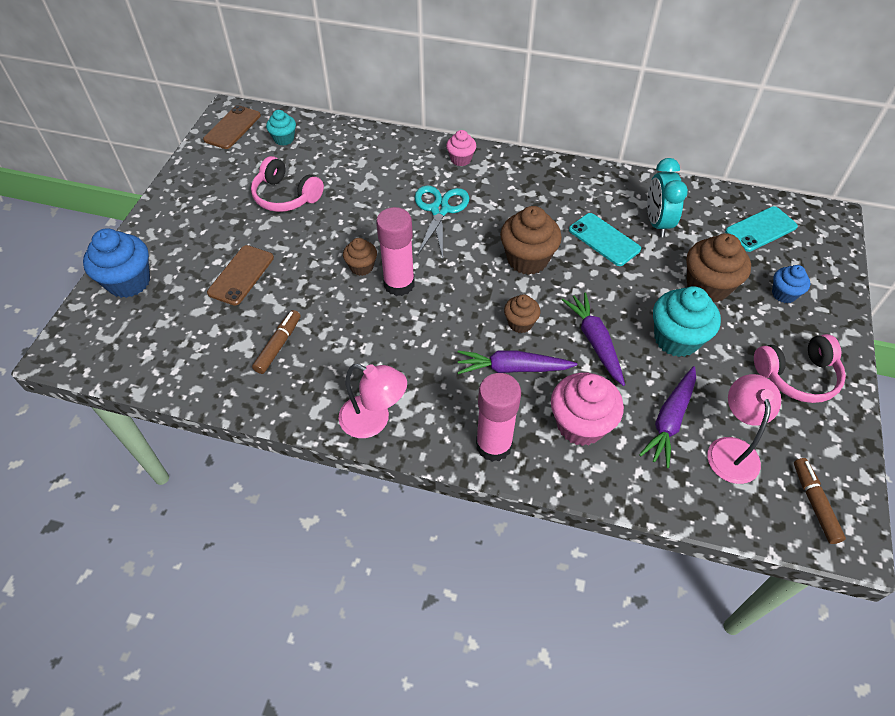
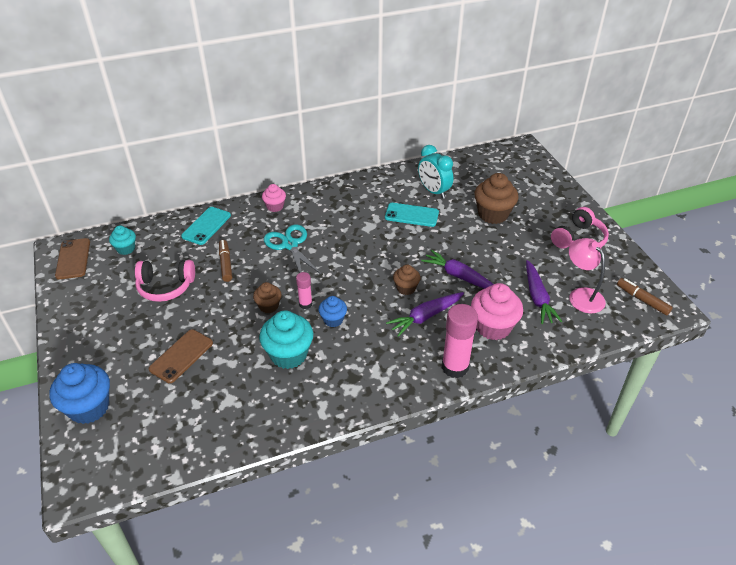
camera: 35 degrees left, 10 degrees down
brown phone [207,245,274,306] -> brown phone turned 45 degrees clockwise [149,329,213,383]
brown marker [252,310,301,374] -> brown marker moved to [219,240,232,282]
pink lamp [338,364,407,438] -> none
pink glue stick [376,207,415,296] -> pink glue stick [296,272,312,309], size x0.54
brown cupcake [500,206,562,275] -> none
turquoise cupcake [653,286,721,357] -> turquoise cupcake moved to [259,310,313,369]
turquoise phone [725,206,798,252] -> turquoise phone moved to [181,207,231,245]
blue cupcake [772,265,810,303] -> blue cupcake moved to [318,296,347,327]

